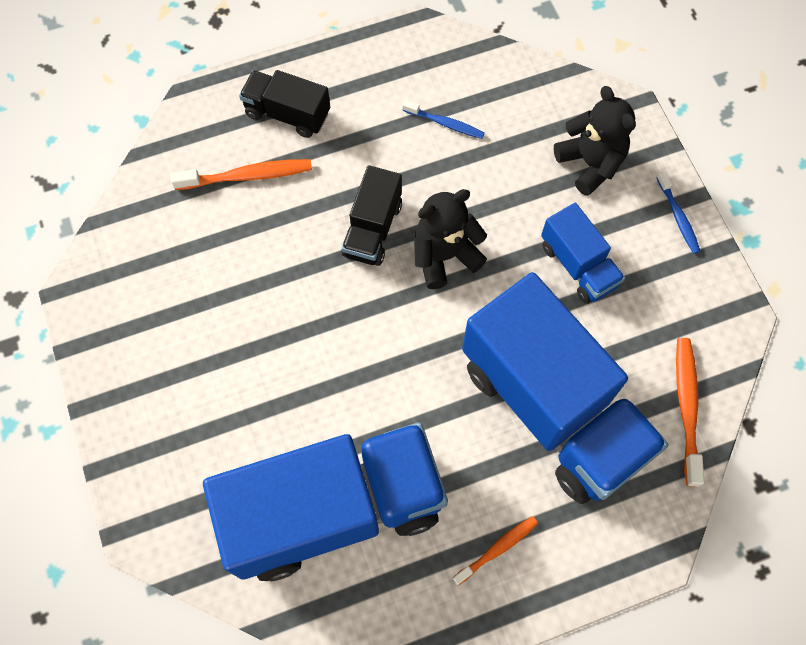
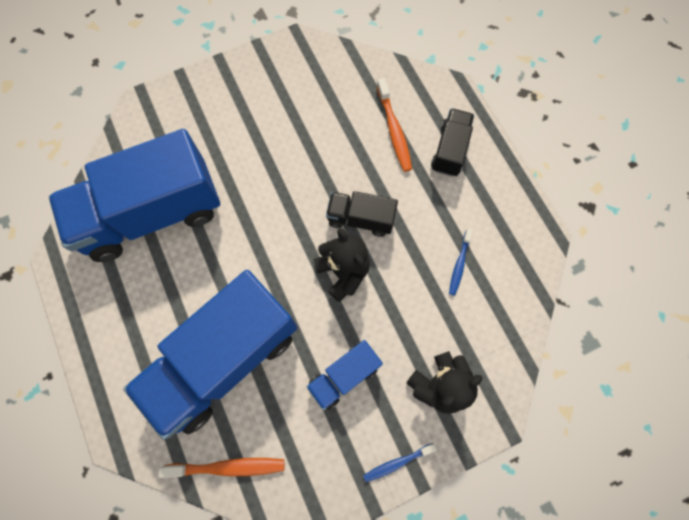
camera: 85 degrees right, 5 degrees up
blue truck [203,422,448,581] -> blue truck turned 90 degrees clockwise [49,129,220,262]
orange toothbrush [453,516,538,585] -> none

